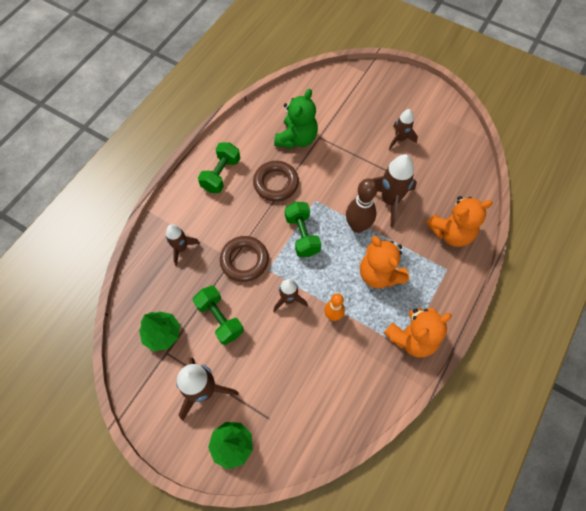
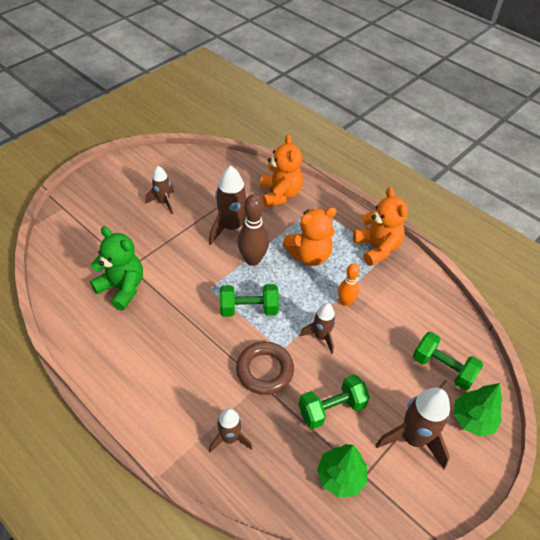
camera: 80 degrees left, 15 degrees down
green dumbbell [198,142,240,193] -> green dumbbell moved to [413,332,483,390]
brown ring [253,161,299,201] -> none

